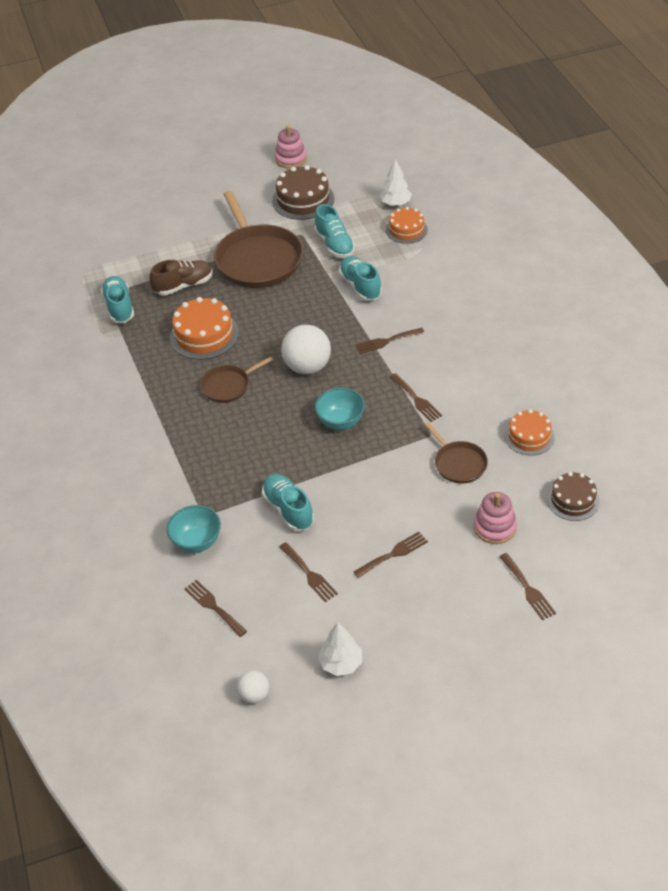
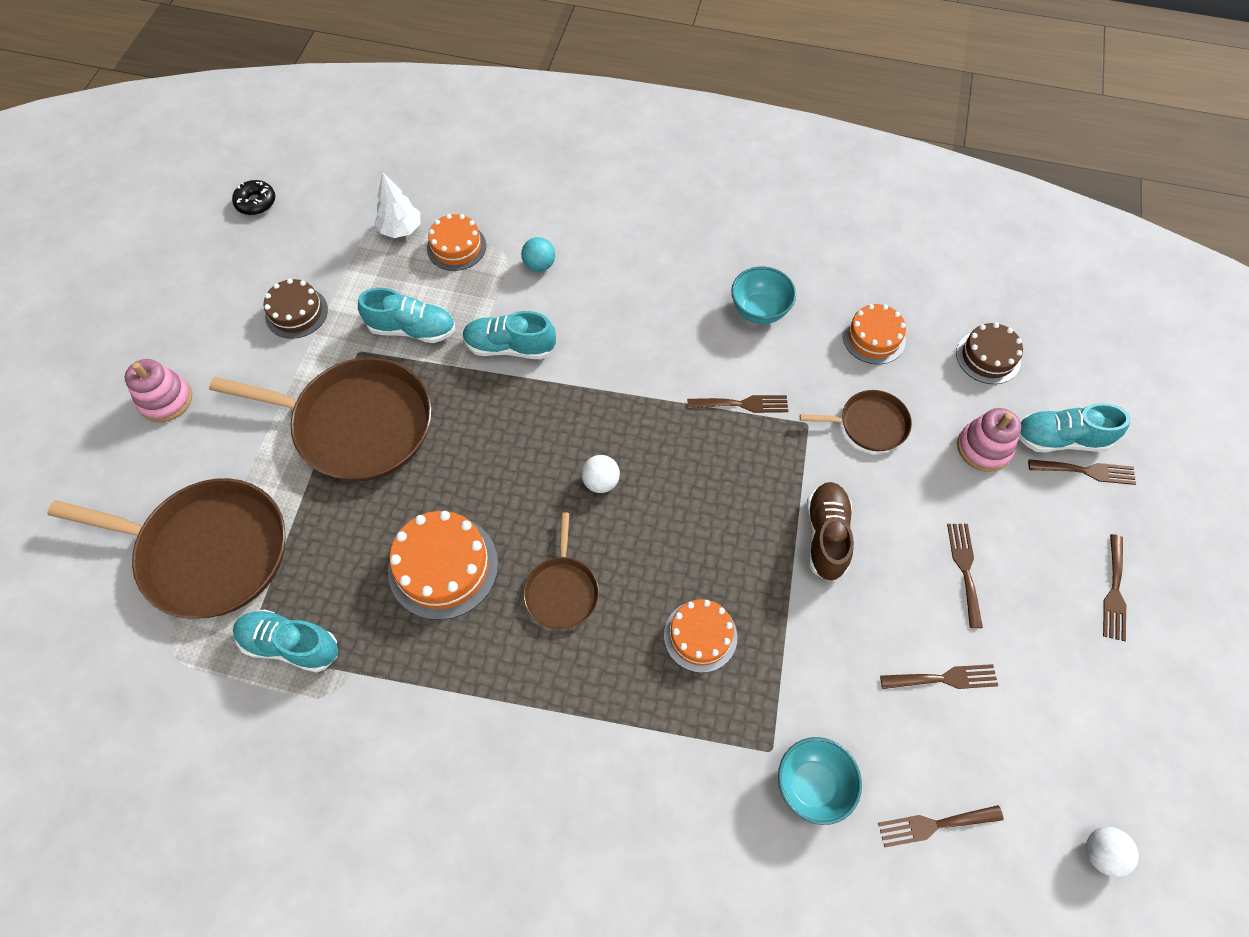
camera: 60 degrees left, 15 degrees up
brown shoe [149,260,213,296] -> brown shoe moved to [807,482,854,581]
turquoise shoe [262,474,314,531] -> turquoise shoe moved to [1019,403,1131,452]
brown cake [272,165,335,220] -> brown cake [264,279,328,339], size x0.65
pink stacking toy [275,125,307,168] -> pink stacking toy moved to [125,359,192,422]
white ball [281,325,331,374] -> white ball [582,455,620,493], size x0.53
turquoise bowl [315,388,365,430] -> turquoise bowl moved to [731,266,796,324]
white tree [318,622,362,676] -> none
brown fork [355,328,425,354] -> brown fork moved to [1103,534,1126,641]
none -> brown pan [47,478,285,619]
none -> black donut [232,180,275,215]
none -> turquoise ball [521,237,555,272]
none -> orange cake [664,599,737,673]

